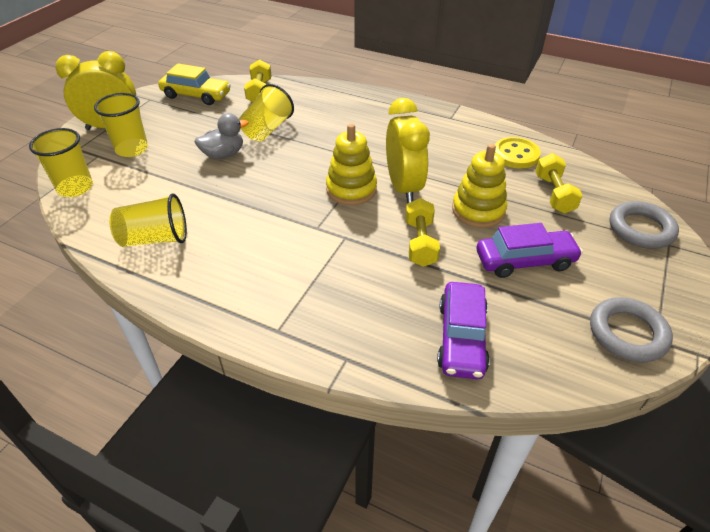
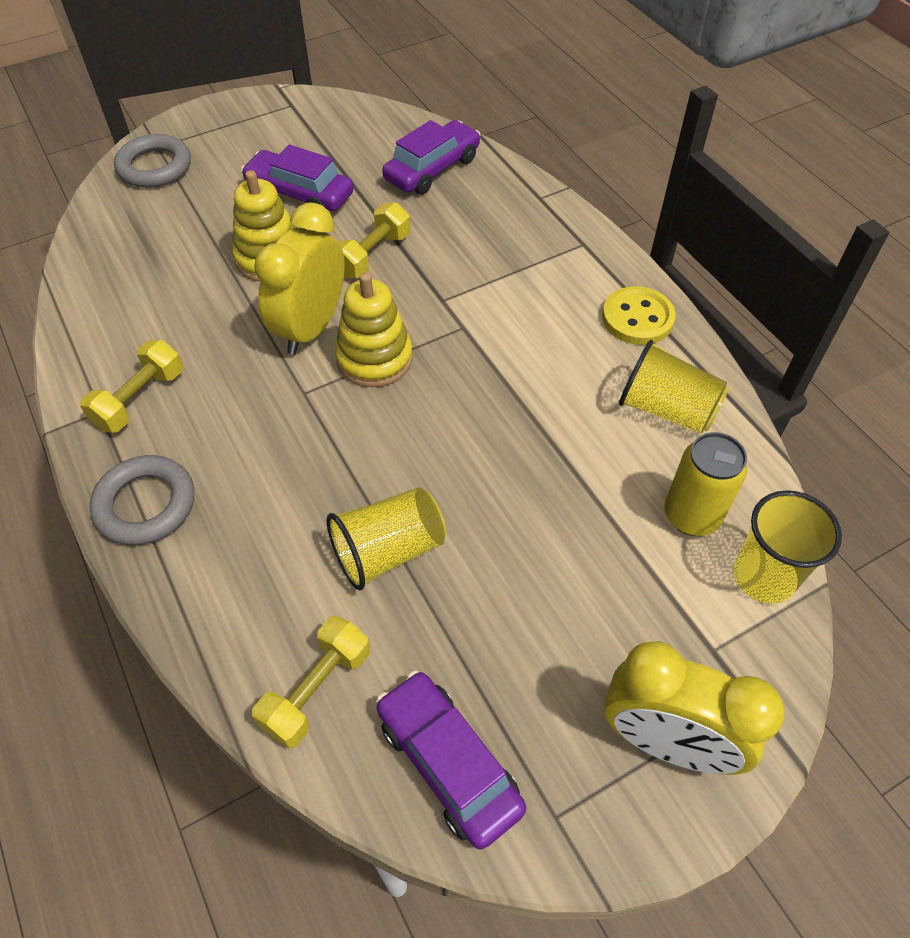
camera: 145 degrees left, 10 degrees up
yellow cup [94,93,148,157] -> none
yellow car [158,63,231,105] -> purple car [376,670,526,849]
grey duck [195,113,248,159] -> none
yellow button [495,137,541,168] -> yellow button moved to [602,286,676,345]
yellow dumbbell [535,153,583,214] -> yellow dumbbell moved to [80,340,183,433]
grey ring [590,297,673,362] -> grey ring moved to [90,455,194,545]
none -> yellow can [664,432,747,536]

